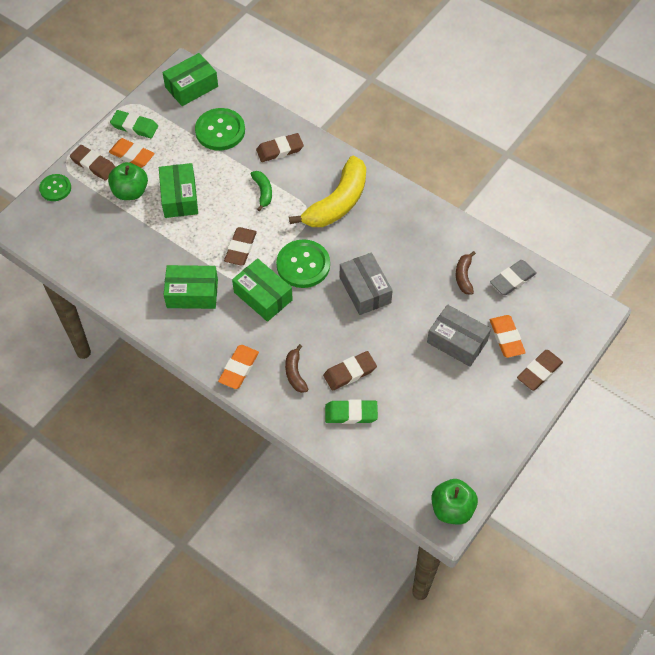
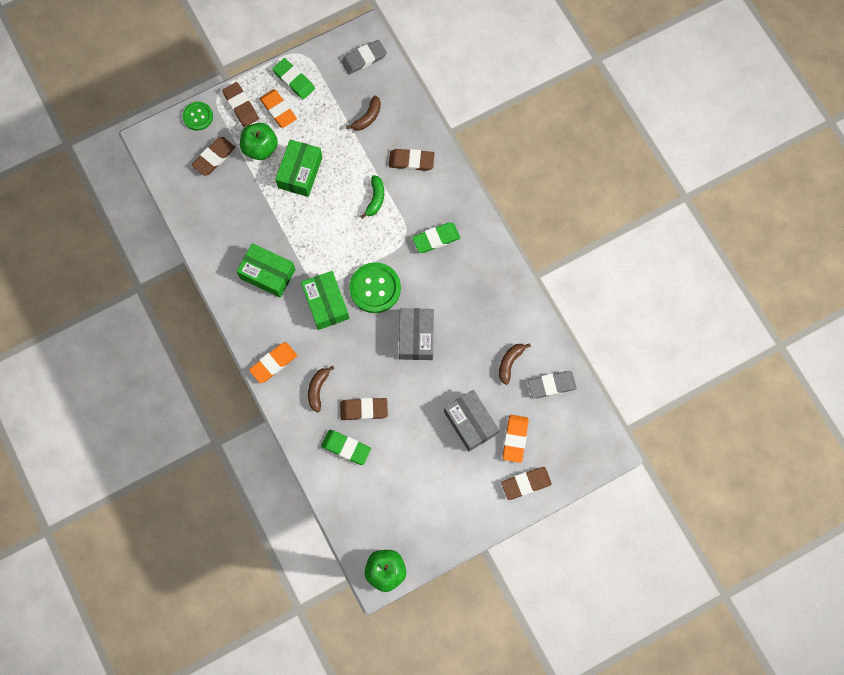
camera: 25 degrees right, 15 degrees up
green box [162,53,218,106] -> grey eraser [341,40,387,75]
green button [195,108,245,151] -> brown banana [346,96,381,130]
brown eraser [224,227,257,266] -> brown eraser moved to [192,137,235,176]
yellow banana [289,156,366,227] -> green eraser [412,222,460,253]

